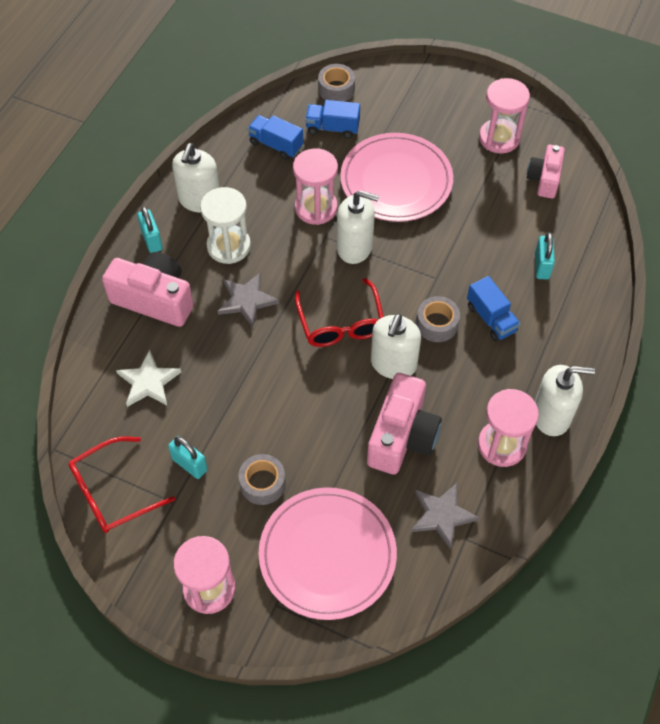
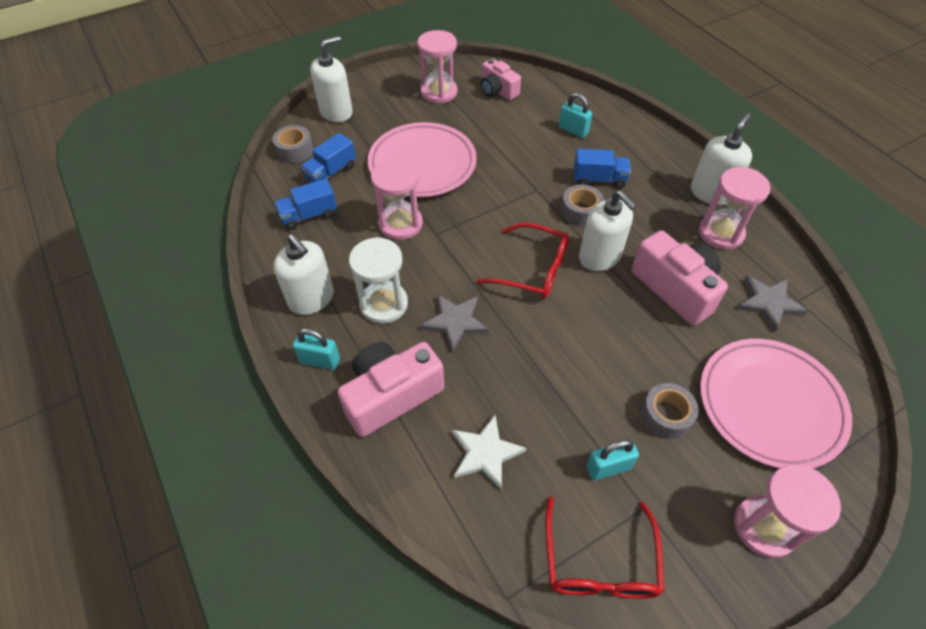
camera: 55 degrees left, 5 degrees down
white soap dispenser [337,190,379,264] -> white soap dispenser moved to [310,36,353,122]

